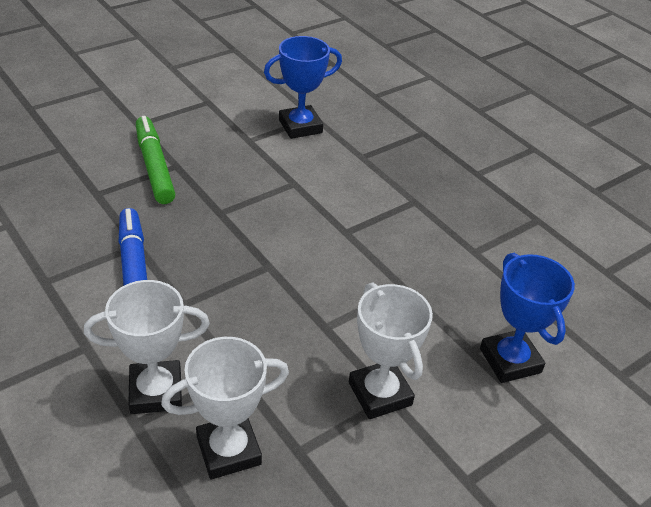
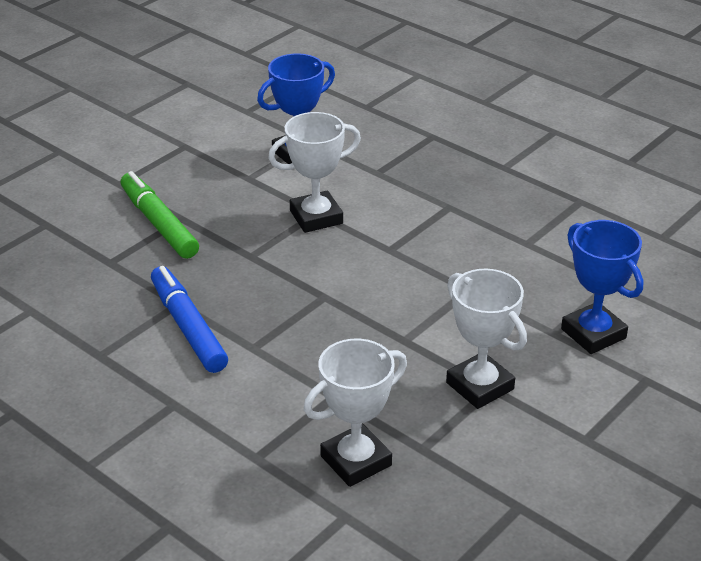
camera: 10 degrees left, 5 degrees down
white trophy [84,280,210,414] -> white trophy moved to [268,112,361,233]

